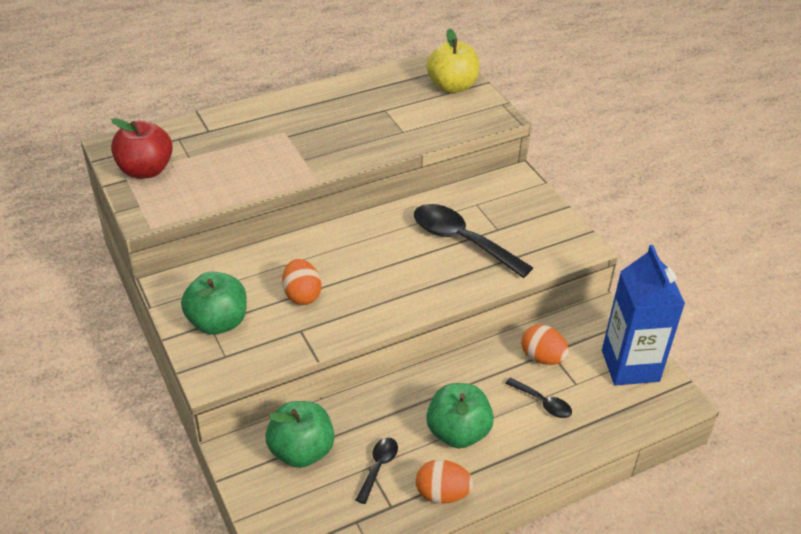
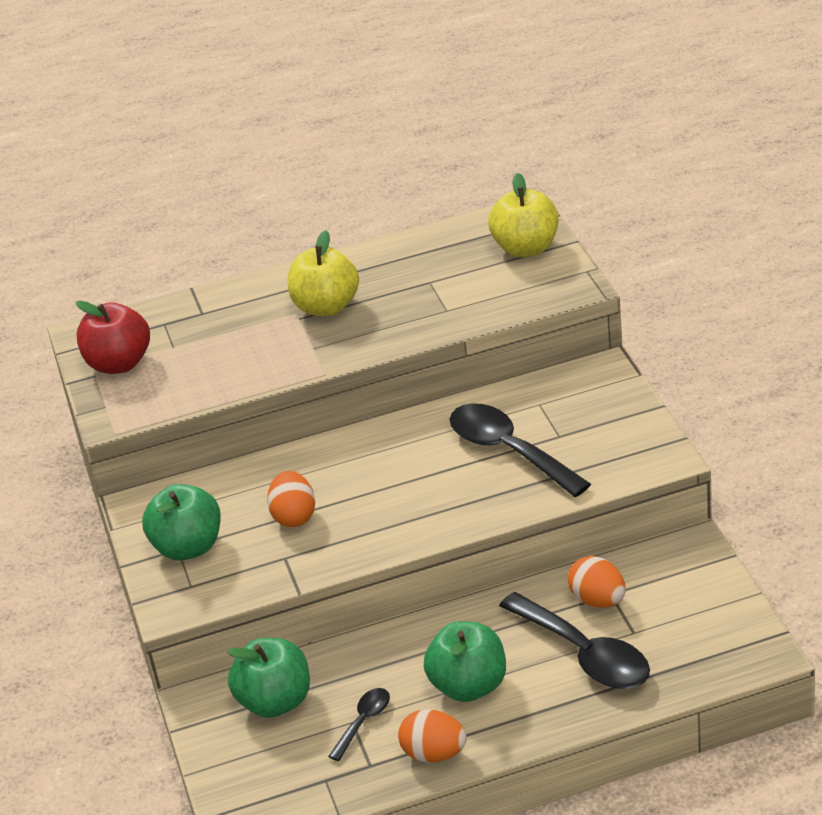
camera: 15 degrees right, 5 degrees down
black spoon [505,378,572,418] -> black spoon [499,592,650,689], size x2.00
blue carton [602,245,685,386] -> none
none -> yellow apple [288,230,359,316]

